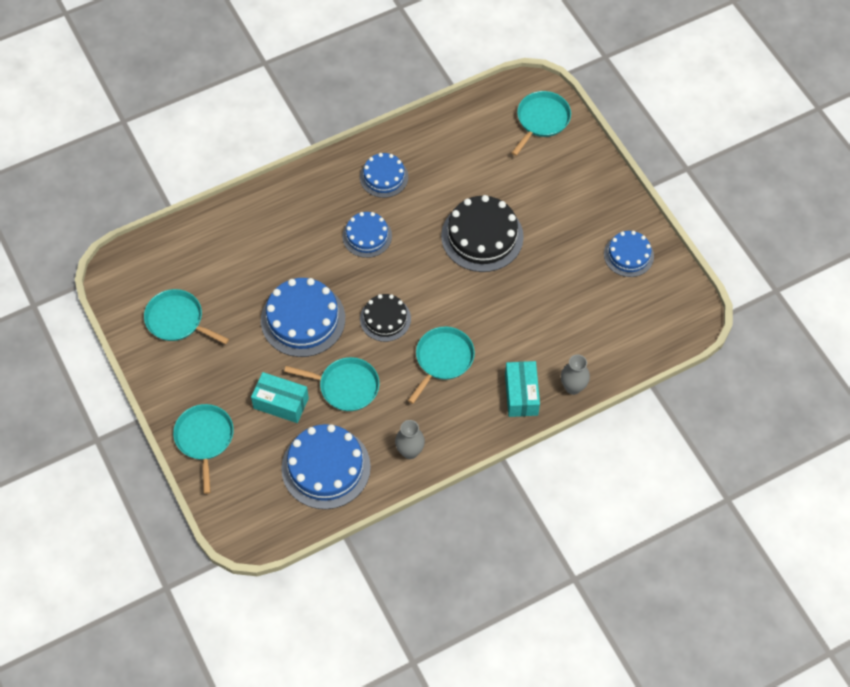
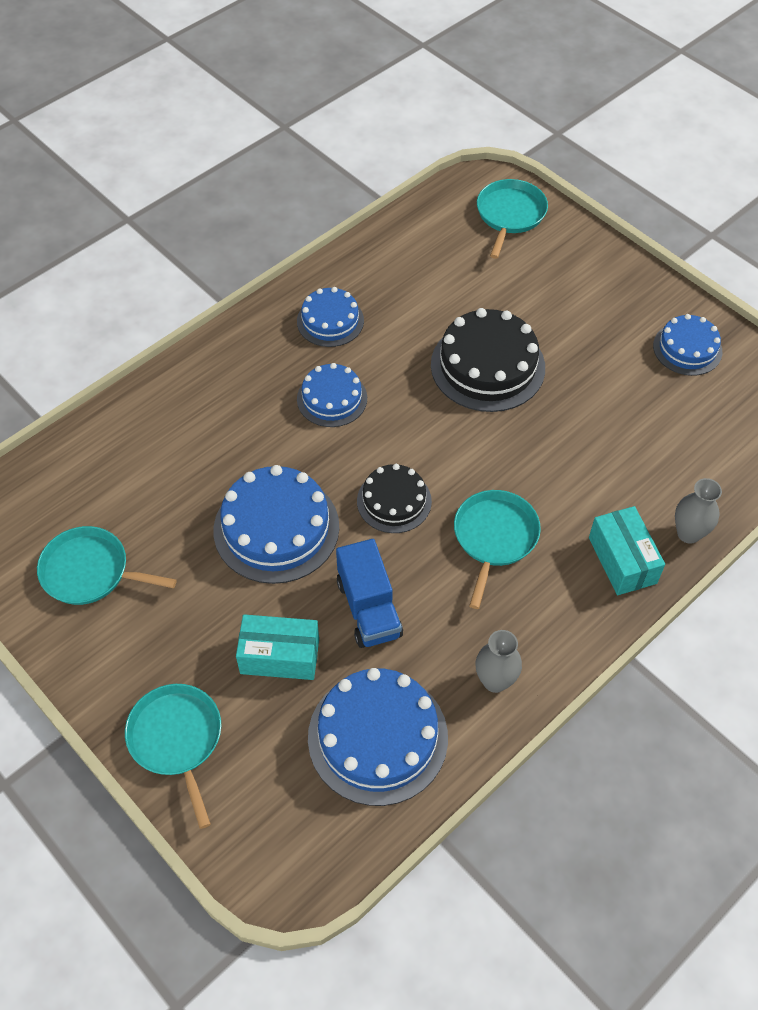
camera: 15 degrees left, 5 degrees down
turquoise pan [284,357,379,411] -> blue truck [336,539,403,648]

